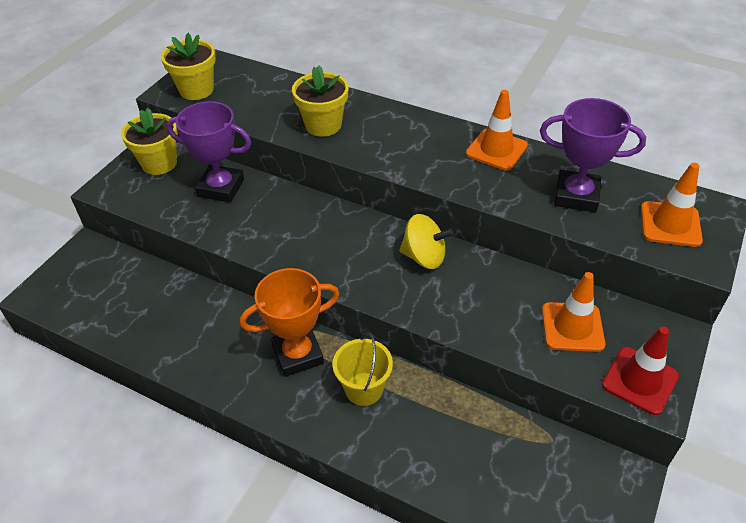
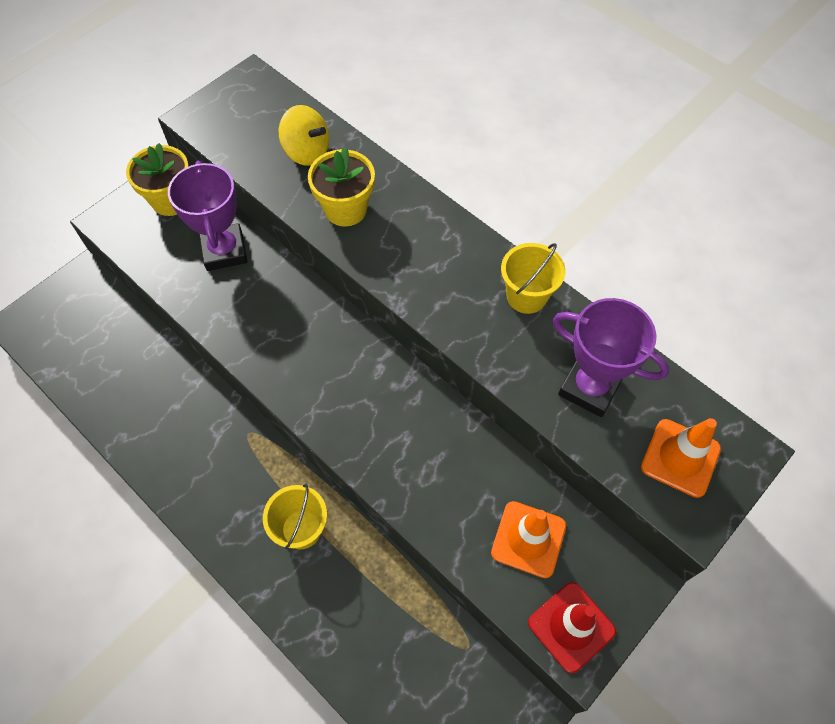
camera: 15 degrees right, 15 degrees up
yellow flower pot [161,33,216,100] -> none
purple trophy [167,101,251,202] -> purple trophy turned 45 degrees clockwise [168,161,247,271]
orange trophy [240,268,339,377] -> none
yellow spinning top [400,214,454,269] -> yellow spinning top moved to [279,105,329,166]
orange traffic cone [466,90,528,170] -> yellow bucket [501,243,565,314]

